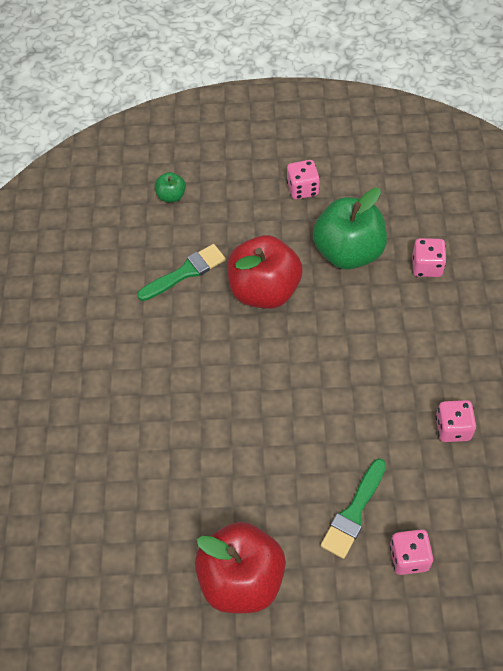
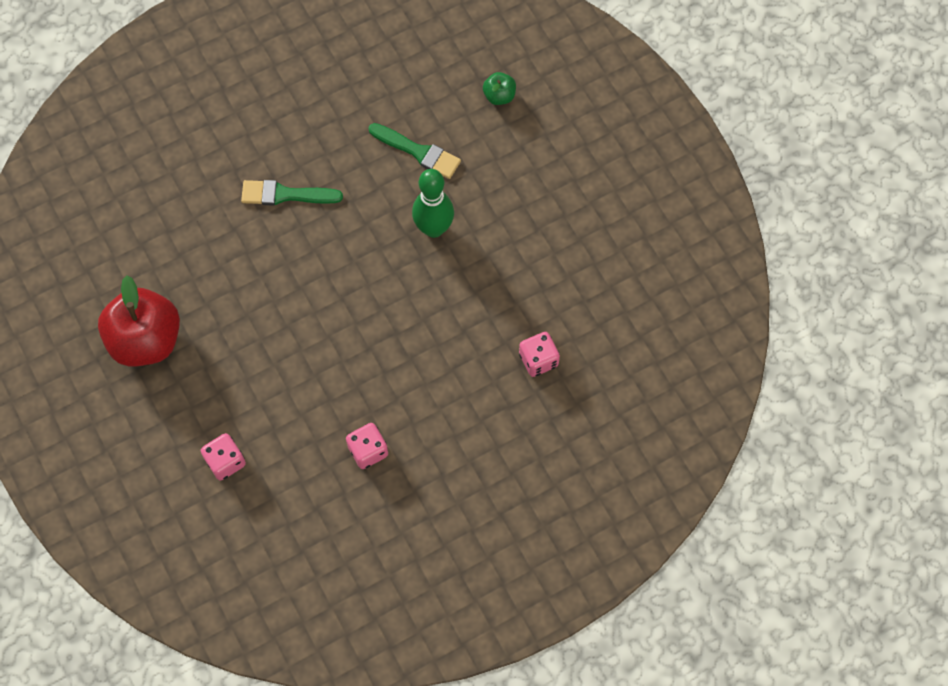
camera: 60 degrees right, 10 degrees up
red apple [227,235,303,309] -> green bowling pin [412,169,454,238]
pink dice [287,160,320,199] -> none
green apple [313,188,387,270] -> none
green brush [320,459,386,559] -> green brush moved to [241,180,343,206]

